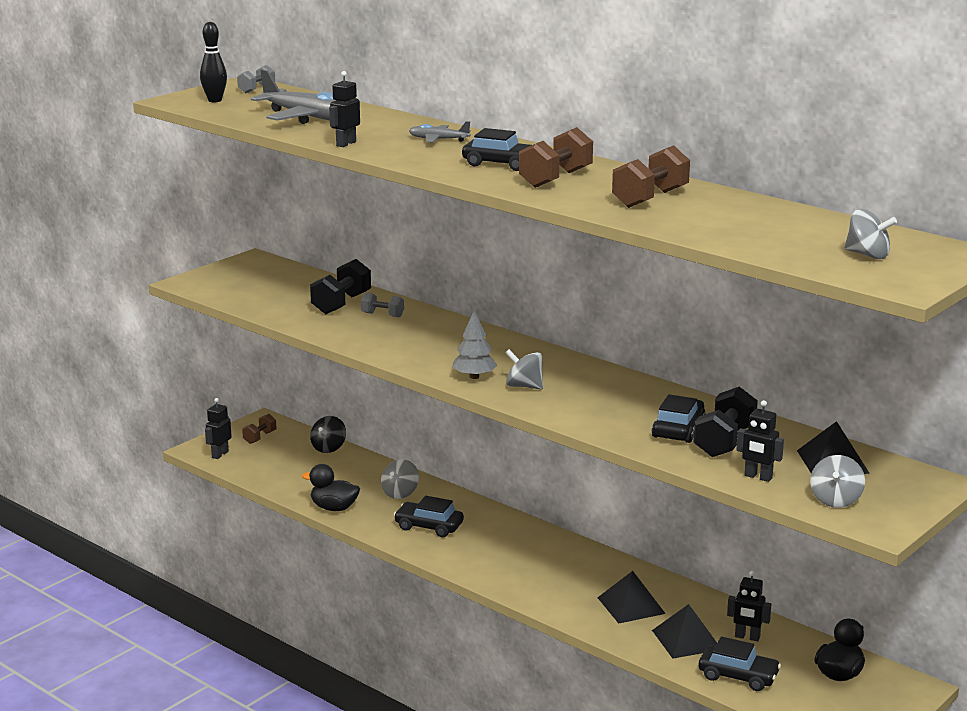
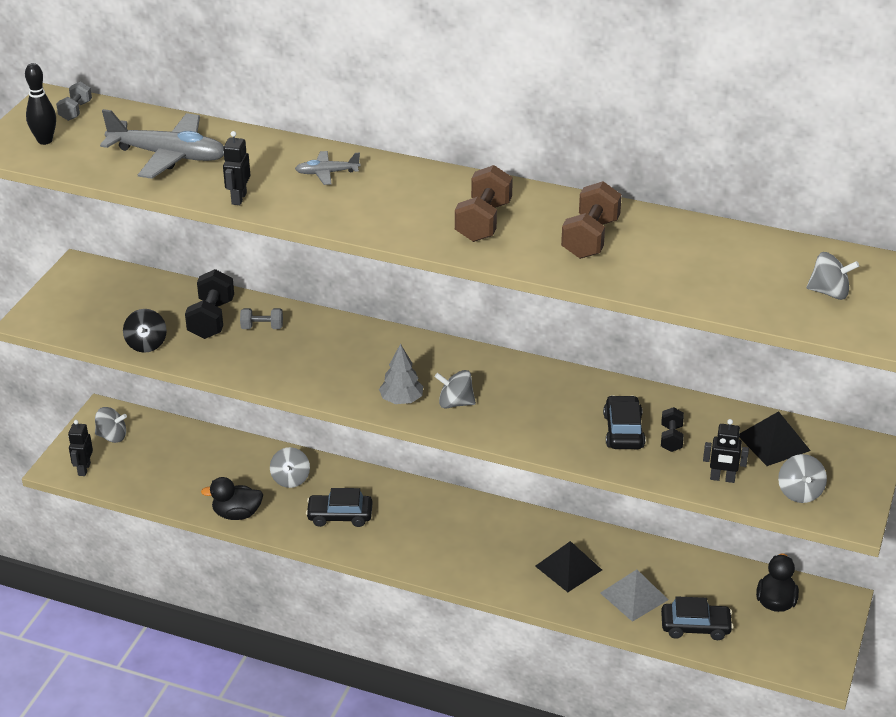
camera: 20 degrees left, 15 degrees up
brown dumbbell [242,414,277,444] -> grey spinning top [95,407,127,443]
black spinning top [310,416,346,453] -> black spinning top moved to [123,309,167,353]
black car [462,128,531,171] -> none
black pyramid [652,604,717,659] -> grey pyramid [600,569,668,622]
black dumbbell [693,387,758,457] -> black dumbbell [661,407,684,452], size x0.57
black robot [727,571,771,641] -> none

